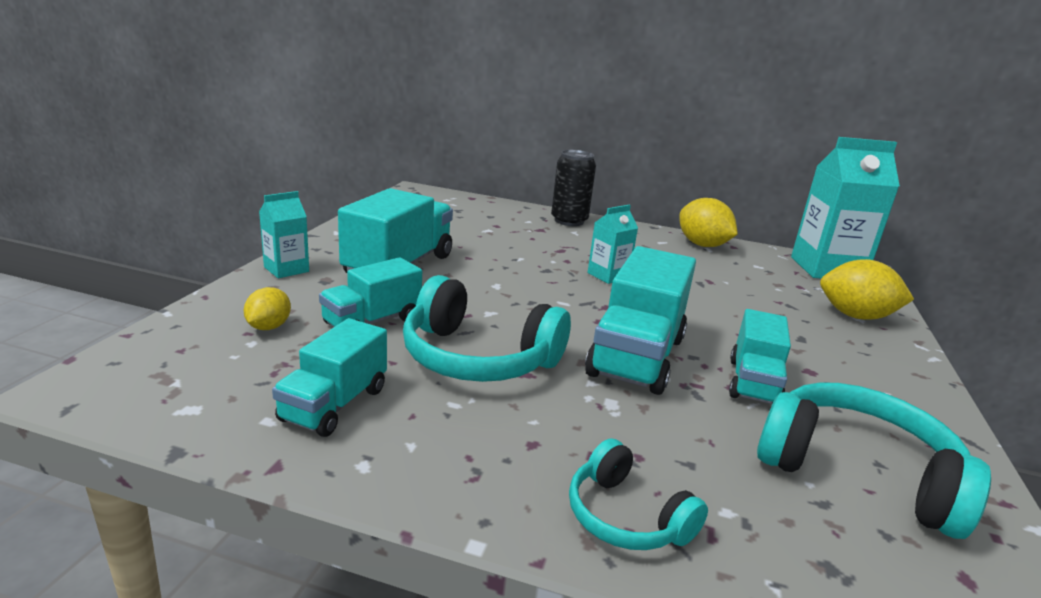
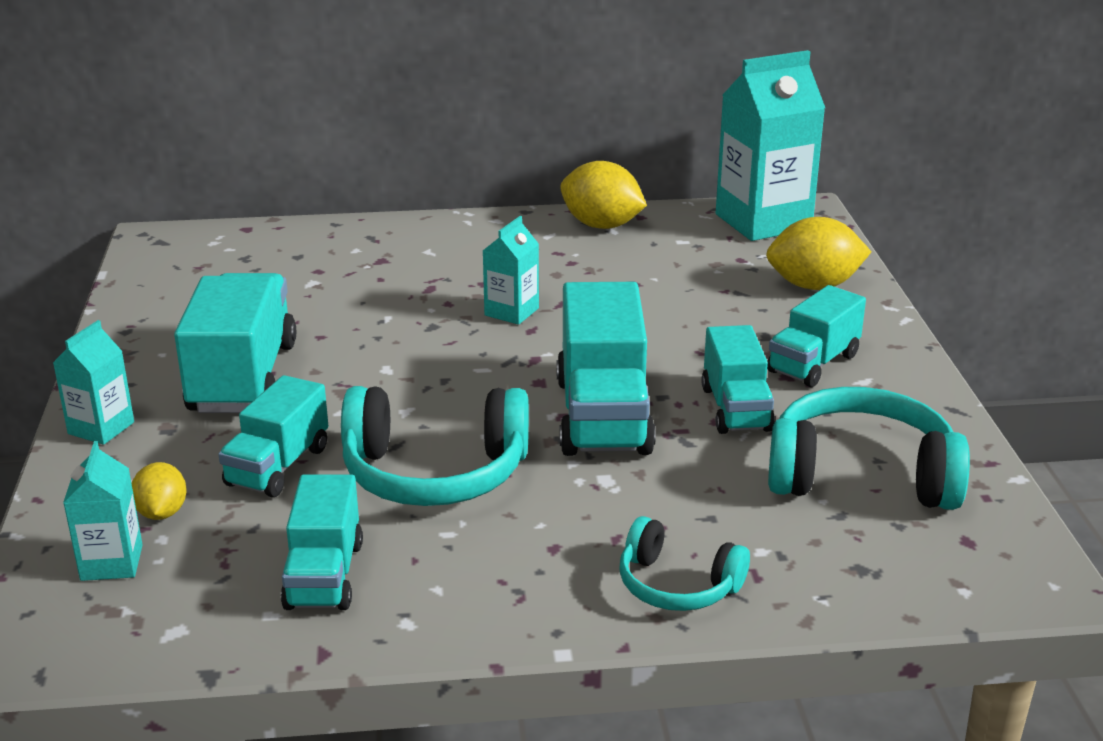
camera: 20 degrees left, 5 degrees up
black can [551,150,596,226] -> none
none -> turquoise carton [63,441,143,581]
none -> turquoise truck [767,285,866,387]

